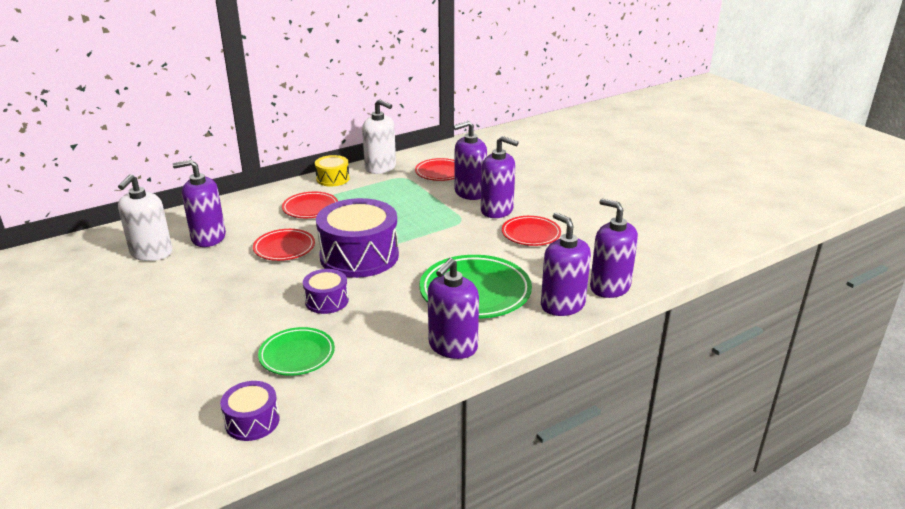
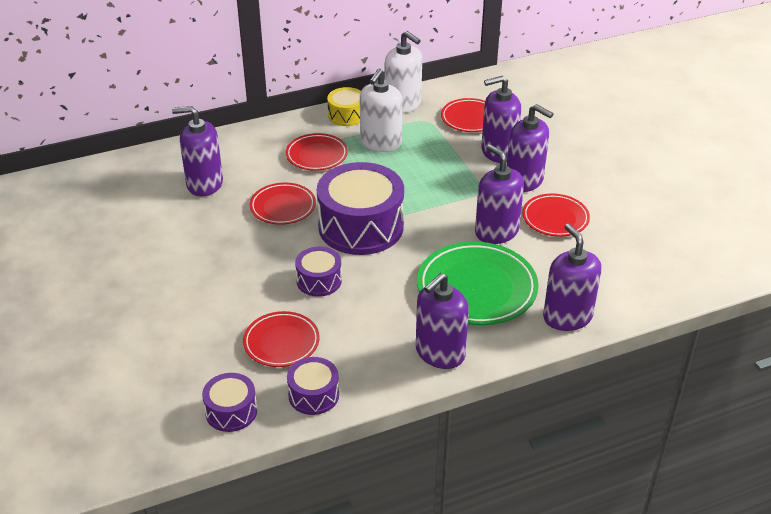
camera: 10 degrees right, 10 degrees up
white soap dispenser [118,174,172,261] -> white soap dispenser moved to [360,68,403,152]
green plate [258,327,335,376] -> red plate [243,311,320,367]
purple soap dispenser [590,199,638,298] -> purple soap dispenser moved to [475,144,524,244]
none -> purple drum [287,357,339,415]

